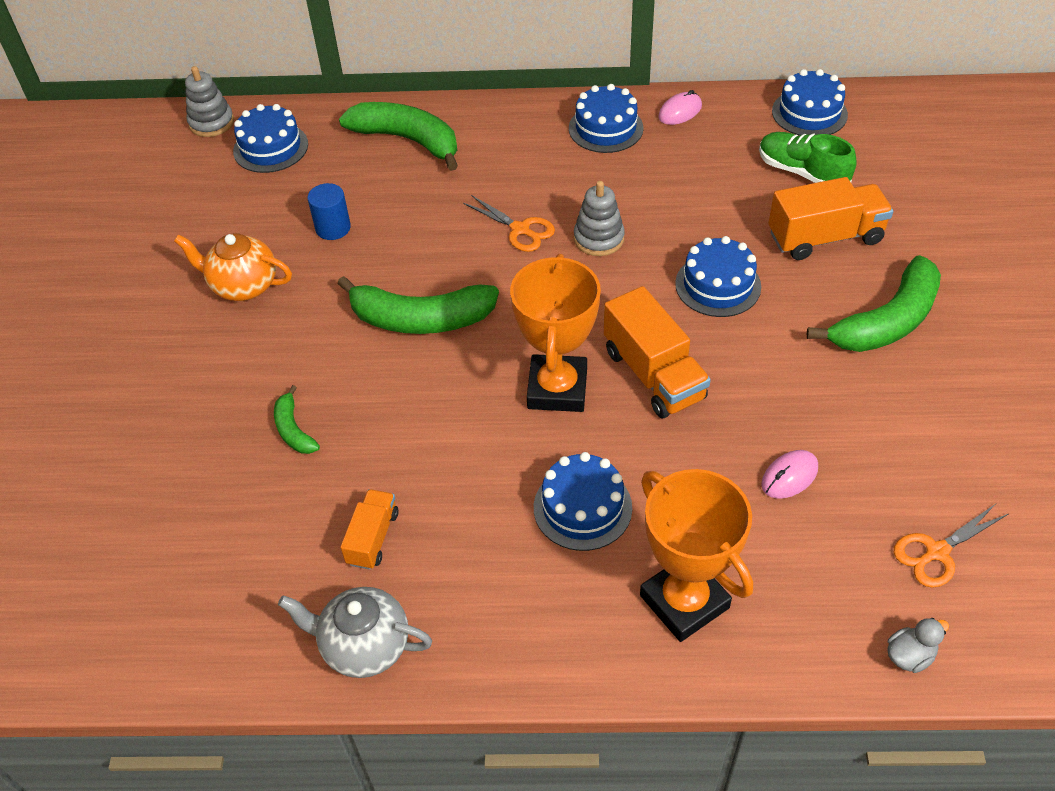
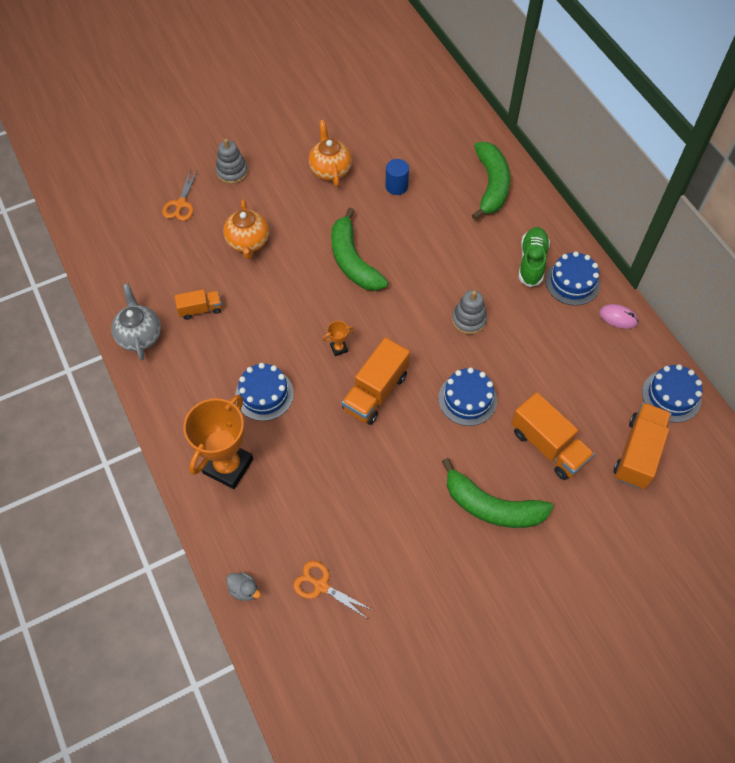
camera: 60 degrees right, 10 degrees up
grey stacking toy [185,66,234,137] -> grey stacking toy moved to [216,139,248,184]
blue cake [233,104,308,173] -> none
green banana [274,385,320,454] -> orange teapot [223,199,269,259]
orange scissors [463,195,555,252] -> orange scissors moved to [162,170,198,221]
orange trophy [510,254,601,412] -> orange trophy [323,321,354,356], size x0.40
green shoe [759,132,857,183] -> green shoe moved to [519,227,550,287]
pink mouse [761,450,818,499] -> none
none -> orange truck [614,402,671,489]

